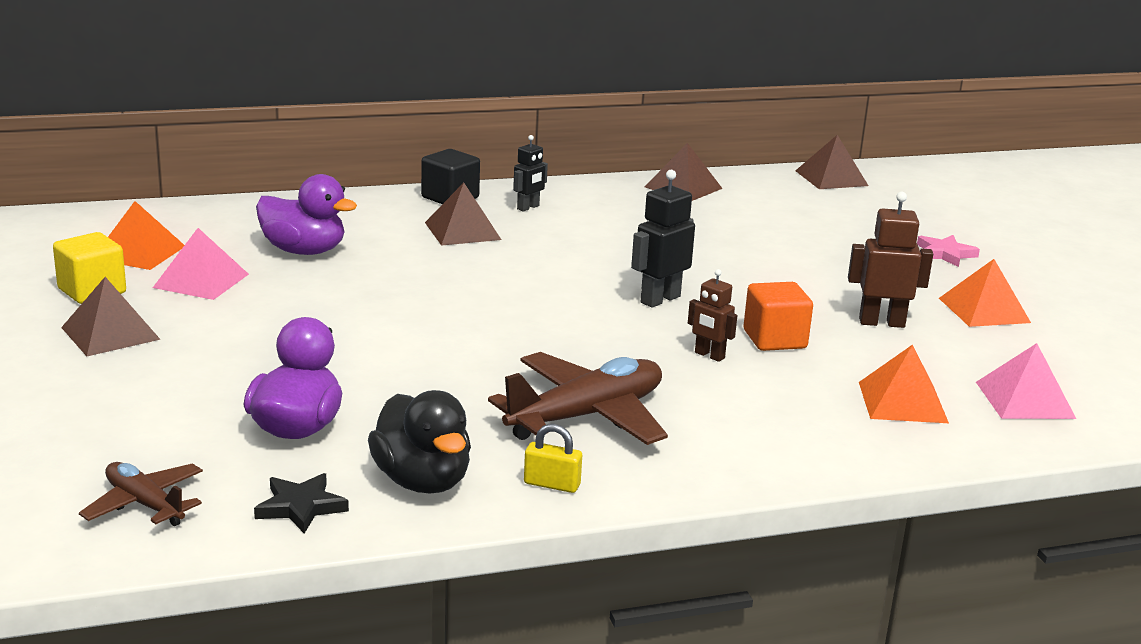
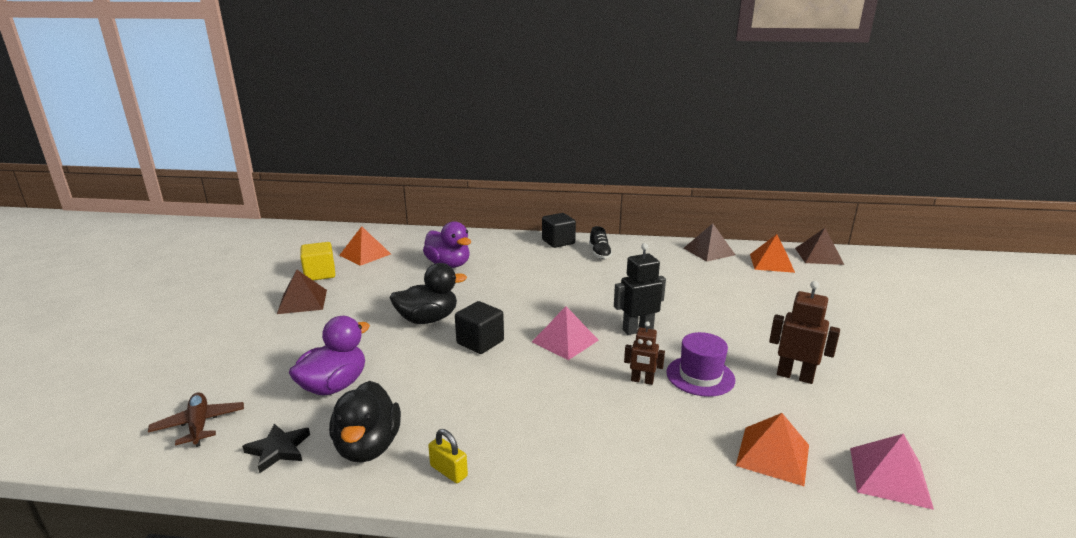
camera: 25 degrees right, 0 degrees up
pink pyramid [153,228,249,300] -> pink pyramid moved to [532,306,599,360]
brown pyramid [425,183,502,246] -> none
brown plane [488,352,668,445] -> none
black robot [513,135,548,211] -> black shoe [589,226,613,259]
brown robot [688,269,737,362] -> brown robot turned 45 degrees counterclockwise [624,321,665,385]
orange cube [744,282,813,351] -> purple hat [666,332,735,397]
pink star [917,235,980,267] -> none
orange pyramid [939,259,1031,327] -> orange pyramid moved to [750,234,795,273]
none -> black duck [390,263,467,324]
none -> black cube [455,301,504,354]

